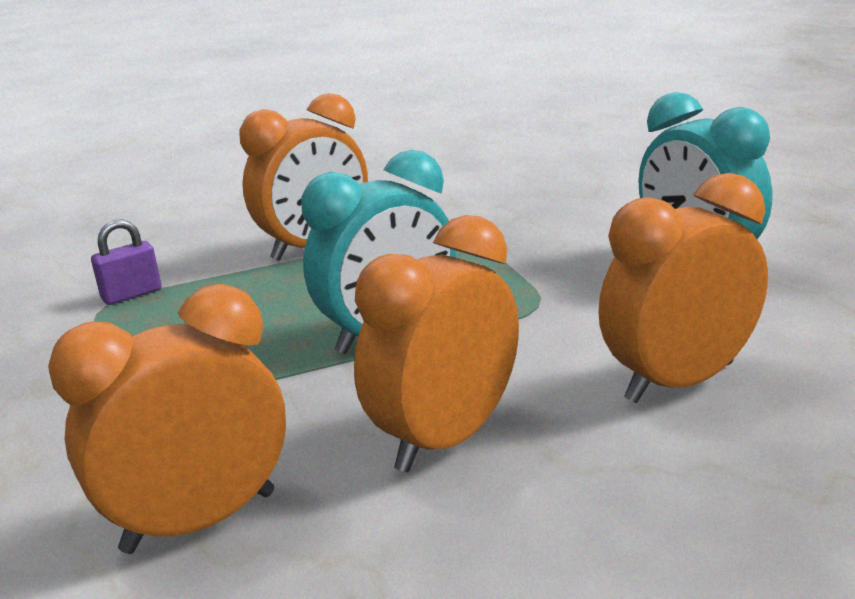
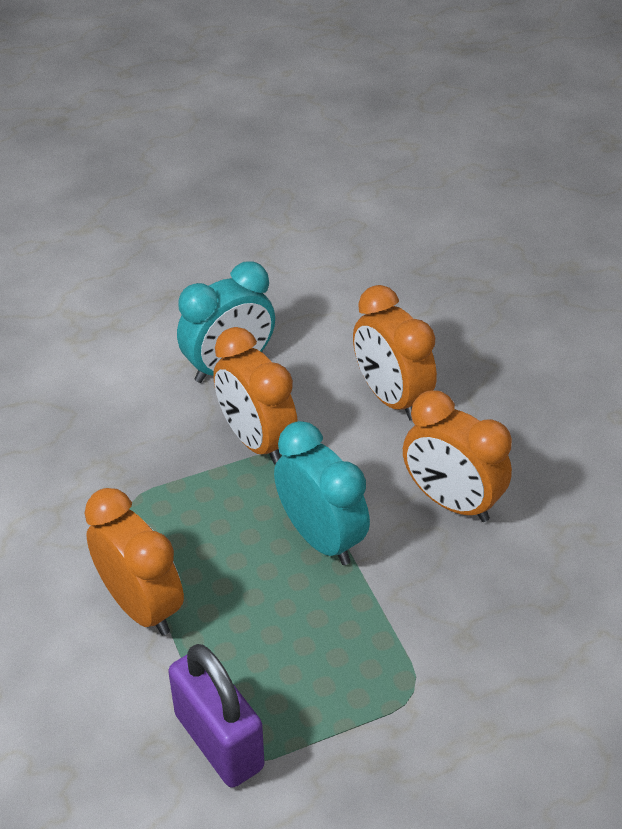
camera: 95 degrees left, 20 degrees up
orange clock [48,284,286,554] -> orange clock moved to [213,327,298,465]
purple padlock [91,219,162,305] -> purple padlock [168,644,264,788], size x1.96

